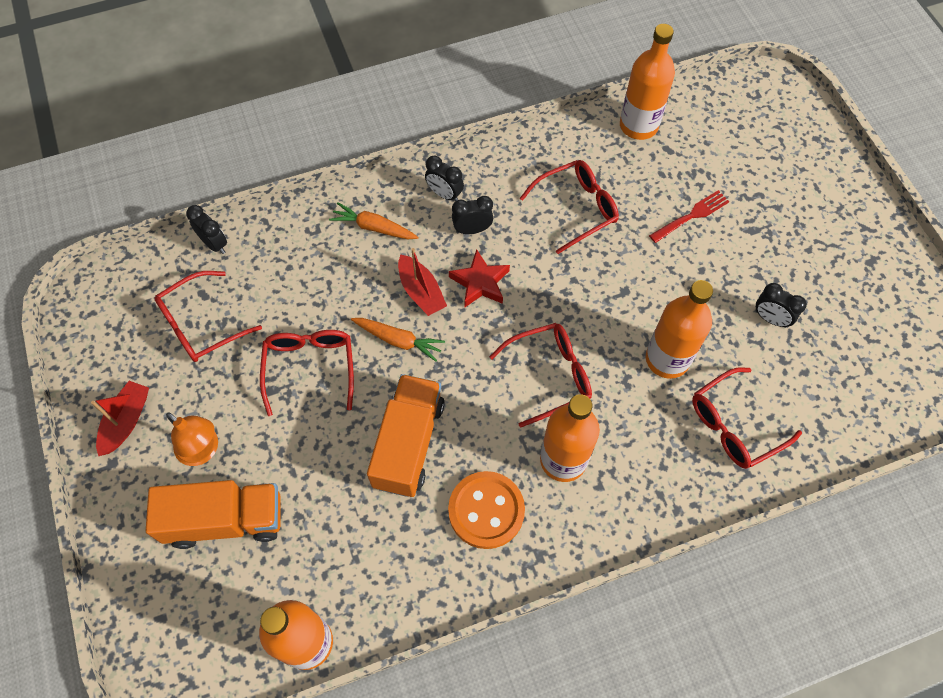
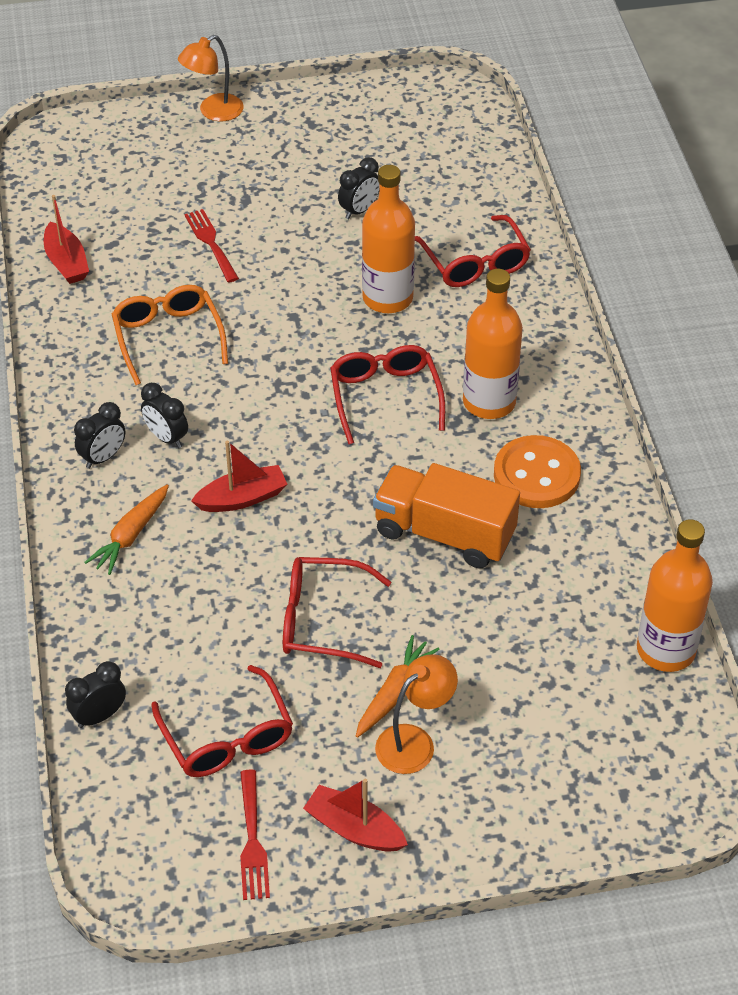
camera: 80 degrees left, 15 degrees down
orange truck [146,480,281,549] -> none
orange carrot [351,318,445,362] -> orange carrot moved to [356,635,440,738]
red star [449,249,510,307] -> none
black clock [452,196,493,234] -> black clock turned 45 degrees counterclockwise [141,383,188,448]
red glasses [520,160,619,254] -> orange glasses [112,285,228,385]
orange bottle [620,24,675,140] -> red boat [44,195,89,284]
none -> orange lamp [178,35,244,121]
none -> red fork [240,770,270,900]

